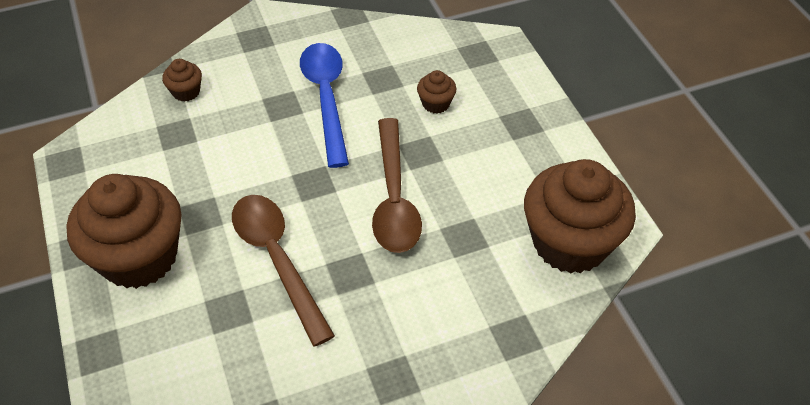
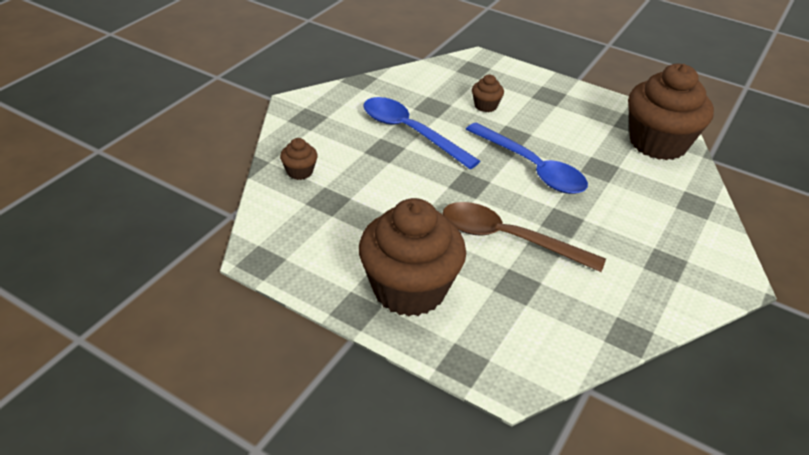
camera: 40 degrees left, 10 degrees down
brown spoon [372,118,422,253] -> blue spoon [466,122,588,194]

